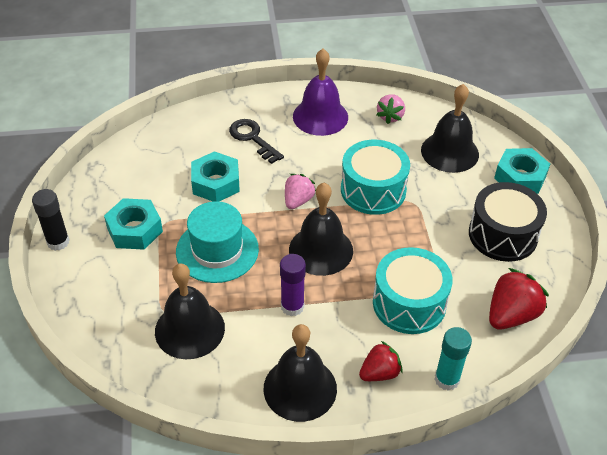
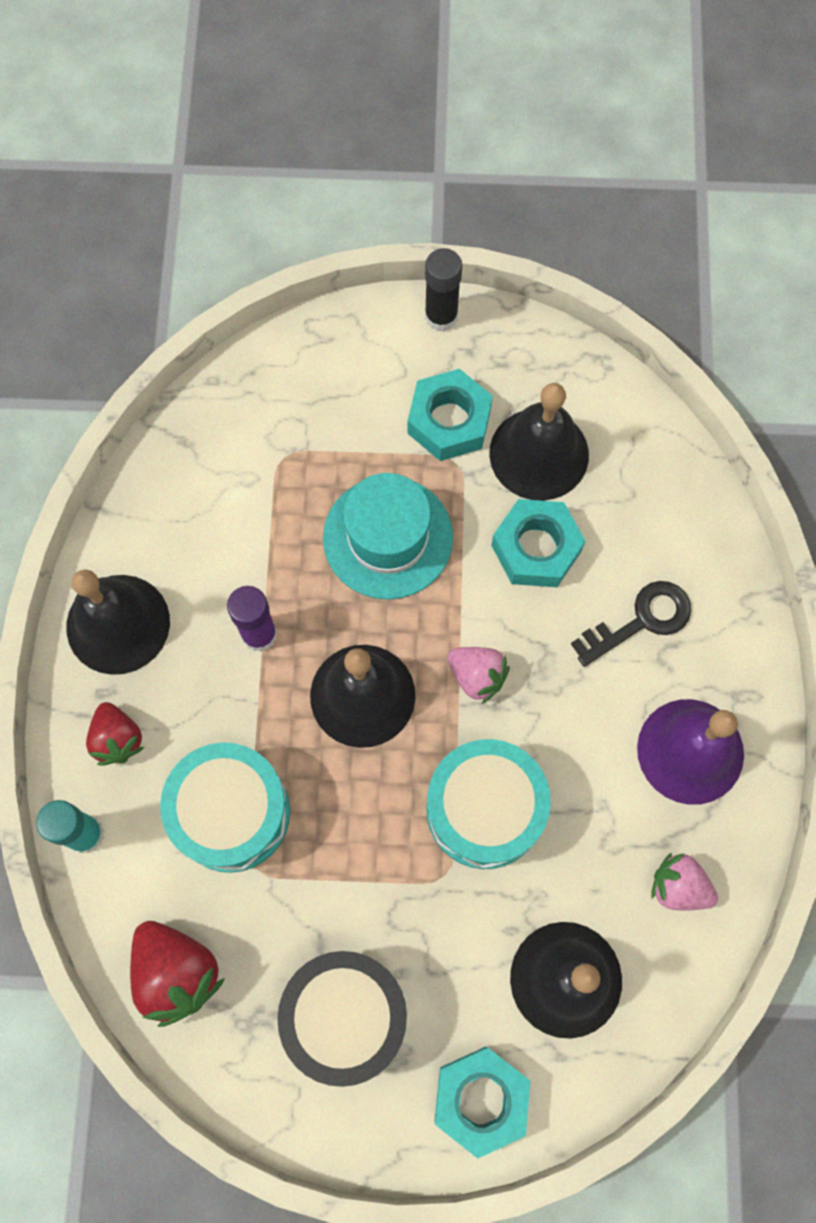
camera: 100 degrees right, 25 degrees up
black bell [155,263,225,359] -> black bell moved to [489,383,589,501]

